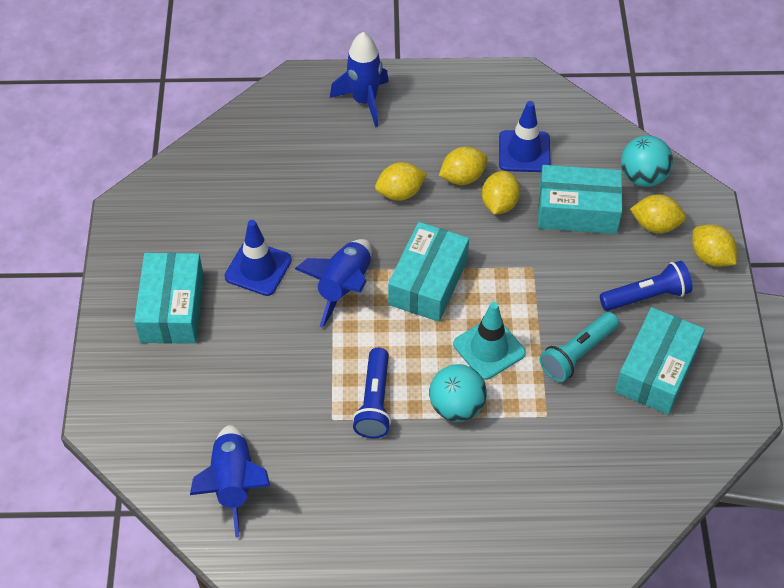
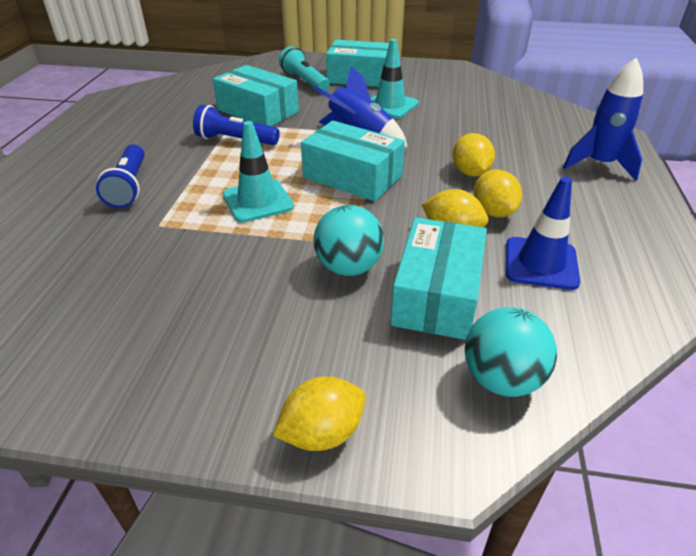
camera: 100 degrees right, 15 degrees down
blue rocket [190,425,270,537] -> none
blue traffic cone [224,220,292,296] -> turquoise traffic cone [370,39,419,118]
turquoise ball [429,364,487,422] -> turquoise ball moved to [313,205,384,276]
turquoise flashlight [540,312,619,382] -> turquoise flashlight moved to [279,46,330,91]
blue flashlight [600,261,693,311] -> blue flashlight moved to [96,144,145,208]
turquoise box [615,307,705,414] -> turquoise box moved to [213,65,299,126]
yellow lemon [630,194,686,233] -> none

